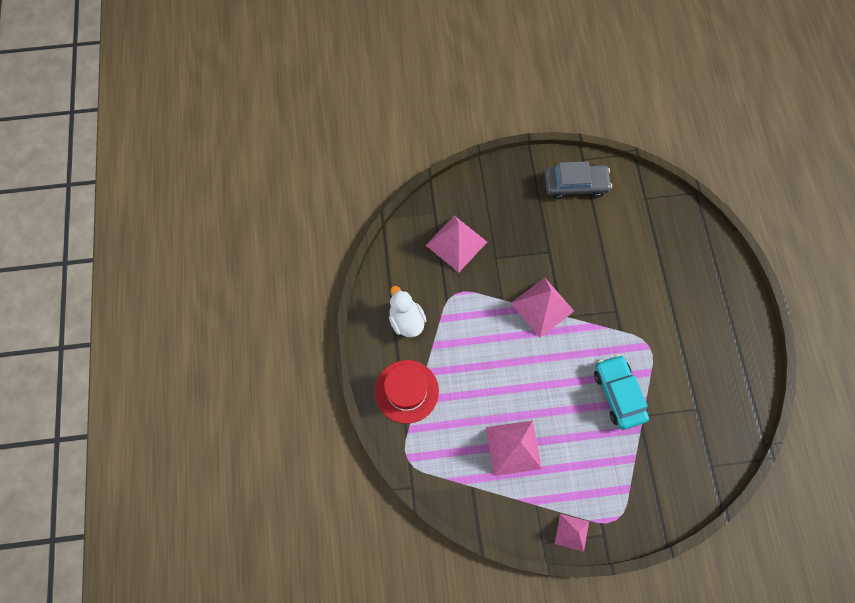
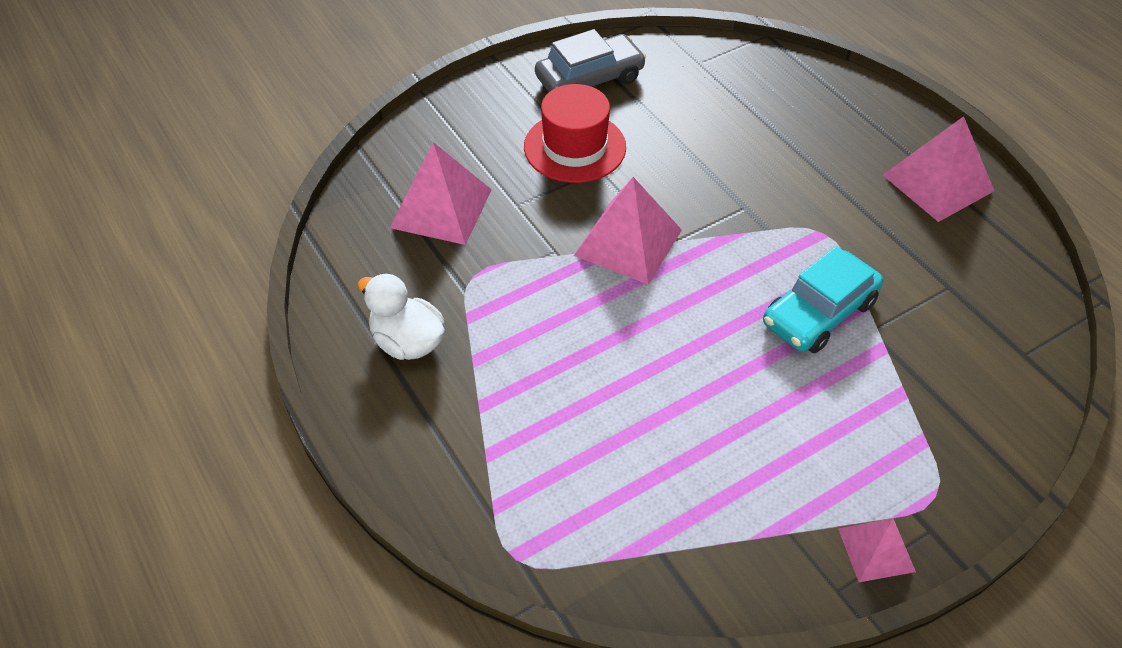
camera: 25 degrees left, 20 degrees down
red hat [375,360,439,424] -> red hat moved to [524,84,626,183]
pink pyramid [486,421,542,476] -> pink pyramid moved to [883,116,994,222]
turquoise car [594,354,649,430] -> turquoise car turned 90 degrees counterclockwise [763,246,883,353]

